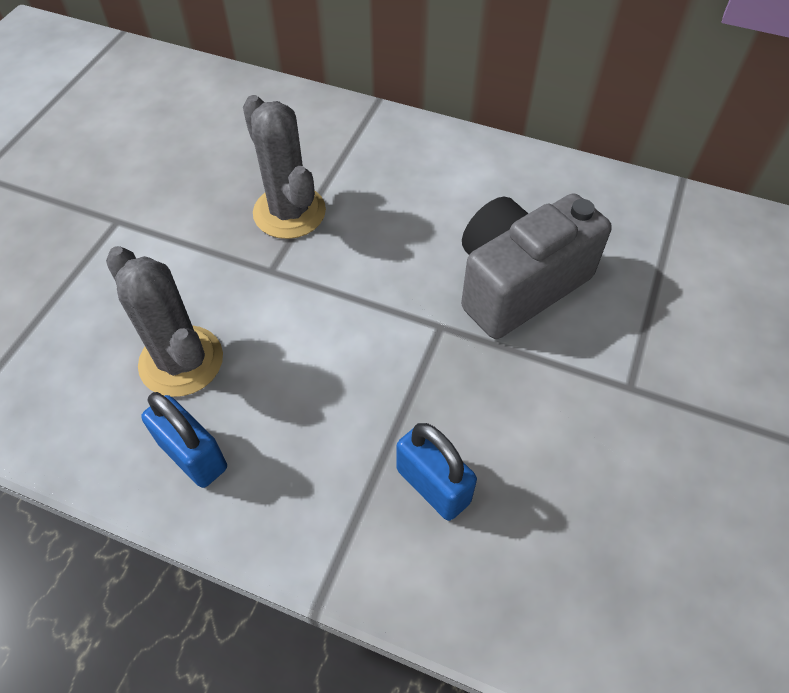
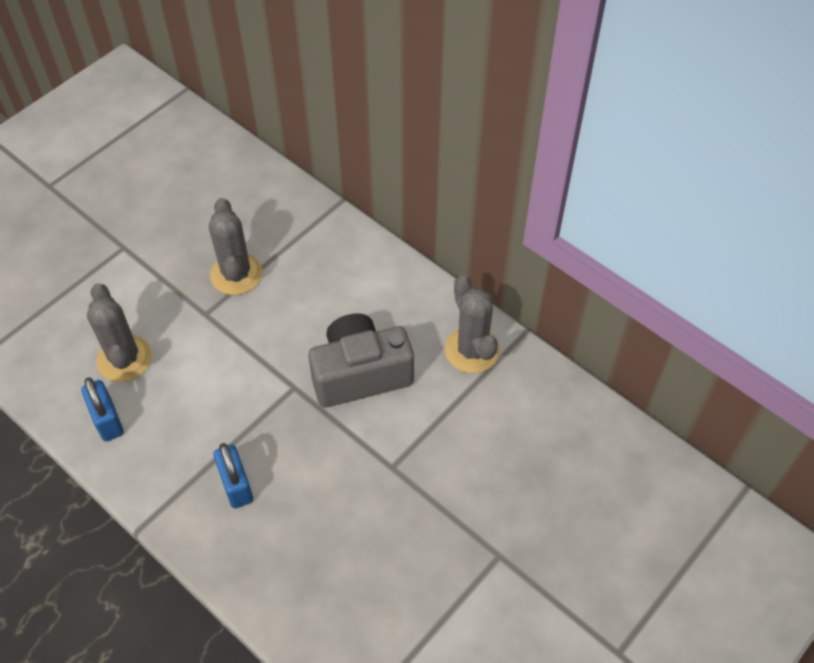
camera: 20 degrees right, 0 degrees up
none -> grey cactus [445,275,500,373]

